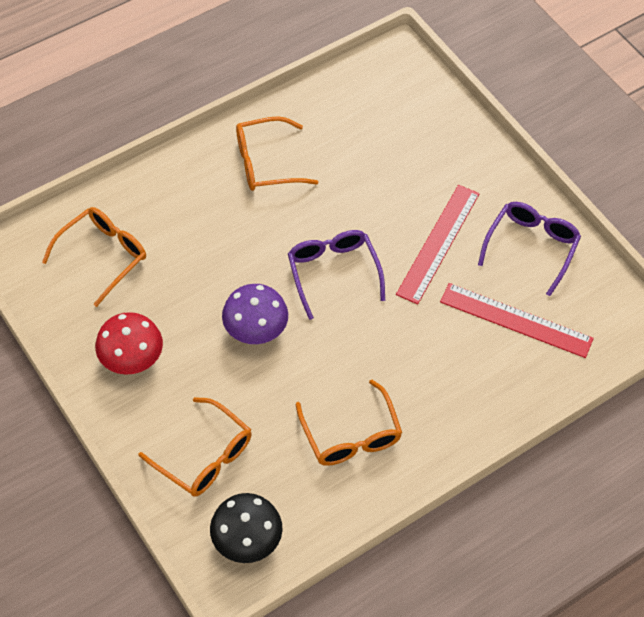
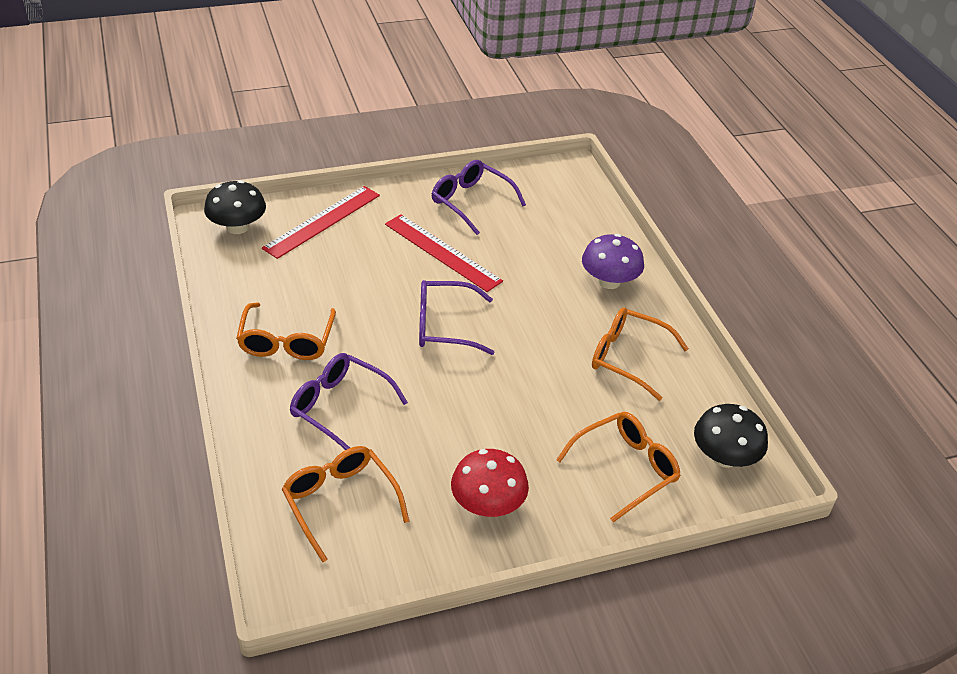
camera: 75 degrees left, 15 degrees down
purple mushroom [222,284,288,344] -> purple mushroom moved to [582,234,644,289]
orange glasses [295,380,402,466] -> orange glasses turned 150 degrees counterclockwise [592,307,689,401]
red ruler [440,283,594,358] -> red ruler moved to [262,186,380,259]
none -> black mushroom [204,180,266,234]
none -> purple glasses [290,353,408,450]

